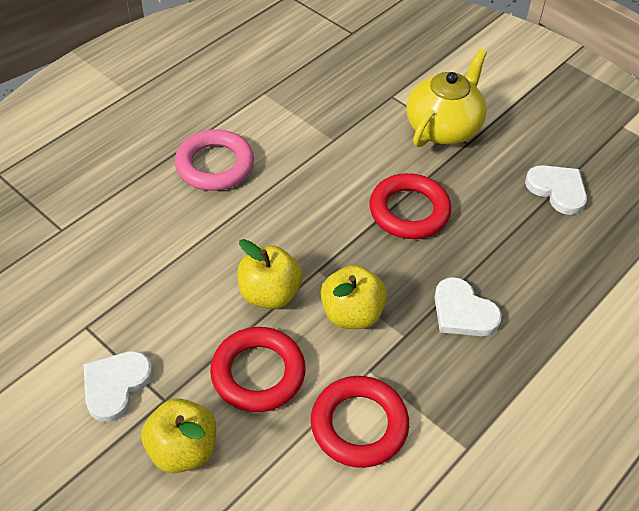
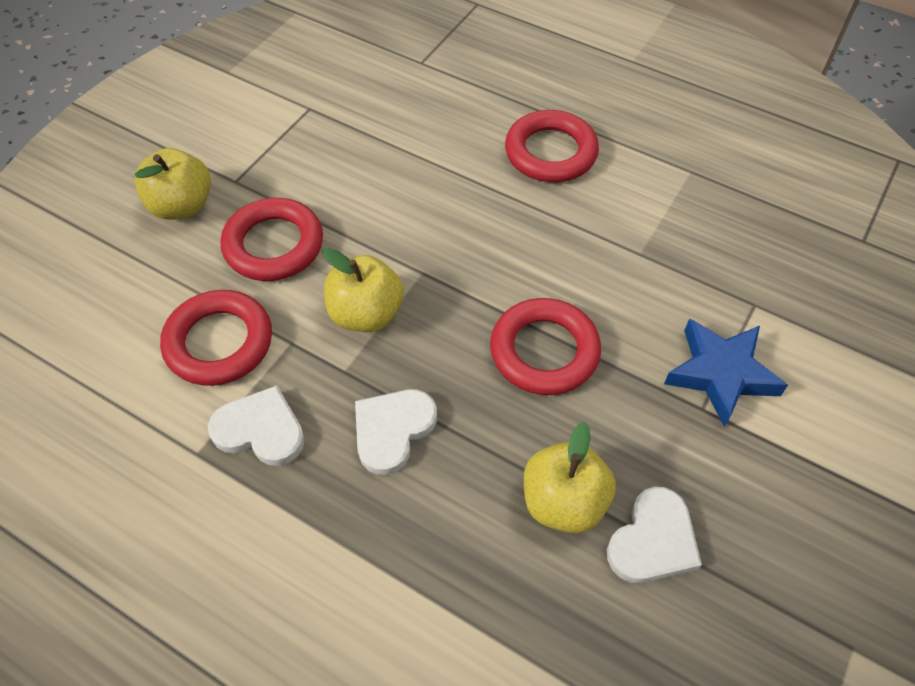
camera: 80 degrees right, 5 degrees up
white heart [84,351,153,422] -> white heart moved to [208,386,305,466]
pink ring [175,129,254,191] -> red ring [505,110,599,182]
yellow apple [237,239,303,309] -> yellow apple moved to [524,422,616,533]
yellow teapot [407,48,487,147] -> blue star [664,318,788,427]

